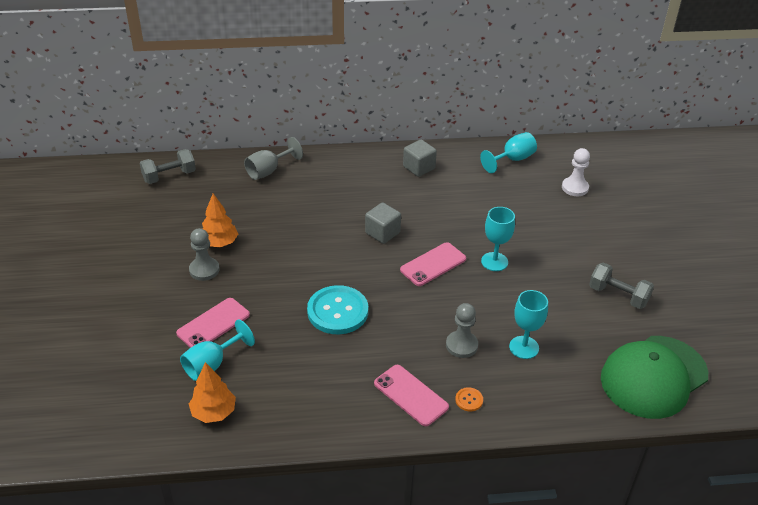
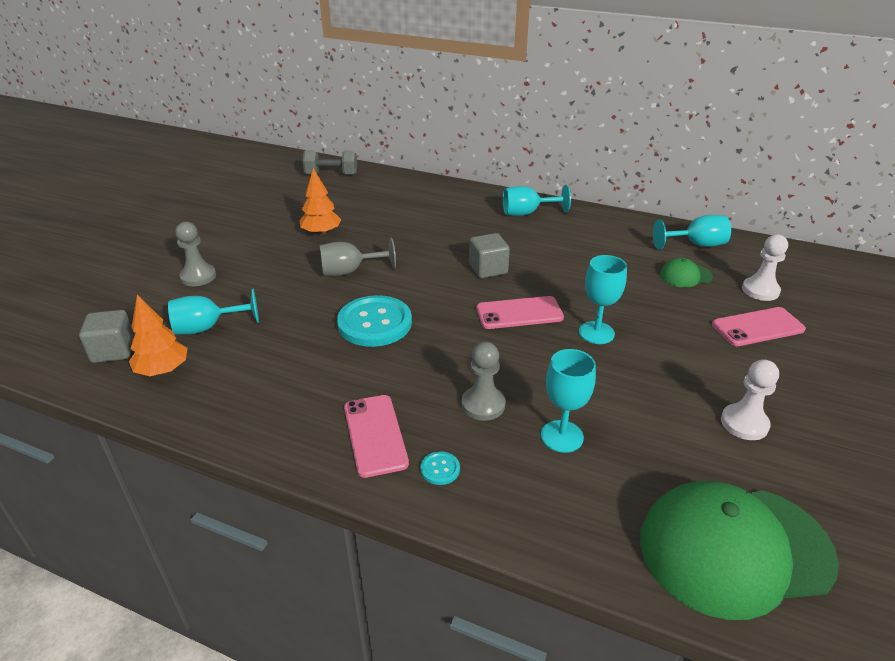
camera: 30 degrees right, 5 degrees down
pink phone [176,298,250,348] -> pink phone moved to [712,307,806,346]
grey pawn [189,228,220,281] -> grey pawn moved to [175,222,216,286]
grey goblet [244,137,303,180] -> grey goblet moved to [320,237,396,276]
grey cube [403,140,437,177] -> grey cube moved to [79,310,134,363]
orange button [455,387,483,412] -> turquoise button [420,451,460,485]
grey dumbbell [589,263,654,309] -> white pawn [721,359,779,440]
none -> turquoise goblet [503,185,571,216]
none -> green cap [660,258,713,287]

